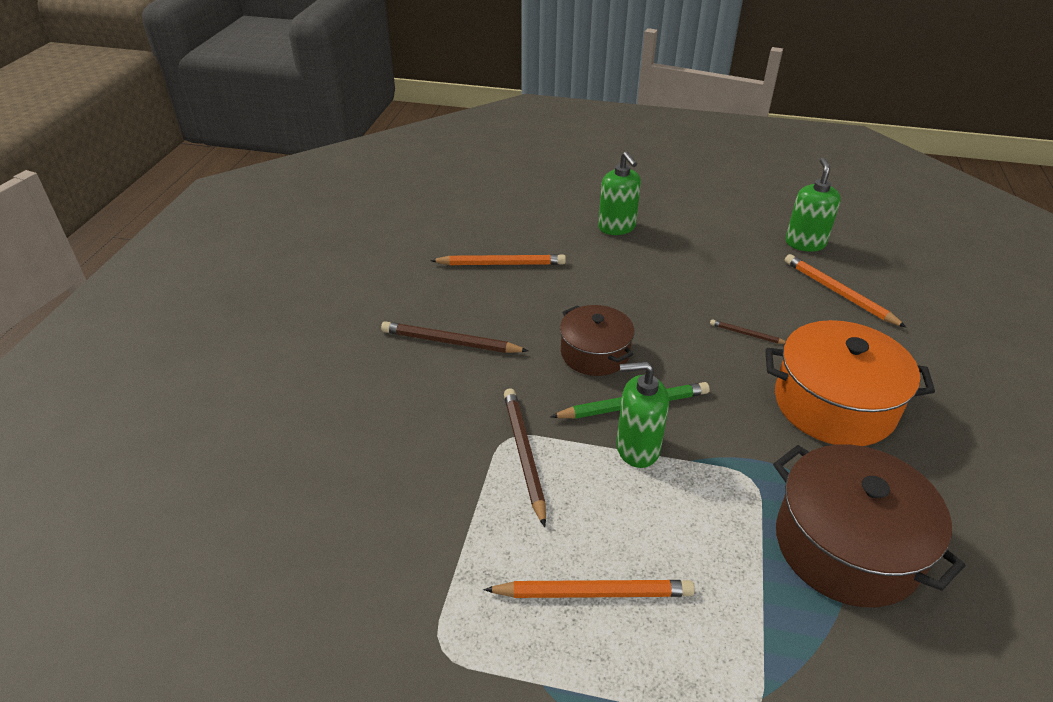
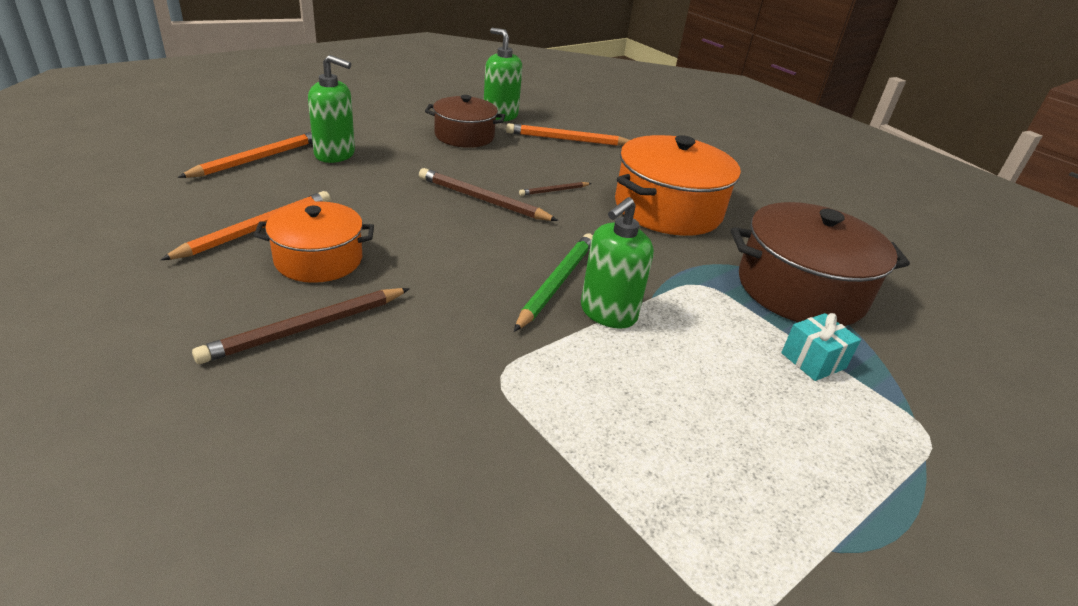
camera: 55 degrees left, 5 degrees down
orange pencil [484,580,695,598] -> orange pencil moved to [178,132,313,178]
brown pencil [504,388,546,527] -> brown pencil moved to [419,168,558,221]
brown pot [560,305,634,376] -> brown pot moved to [425,95,505,148]
none -> orange pot [253,201,374,283]
none -> turquoise gift [781,313,861,381]

